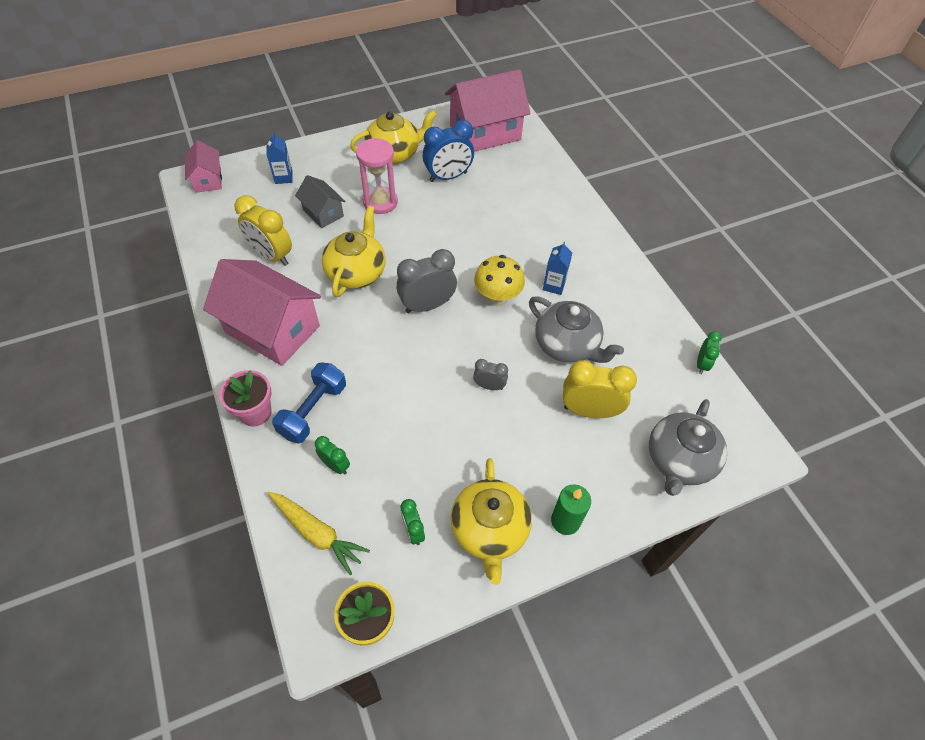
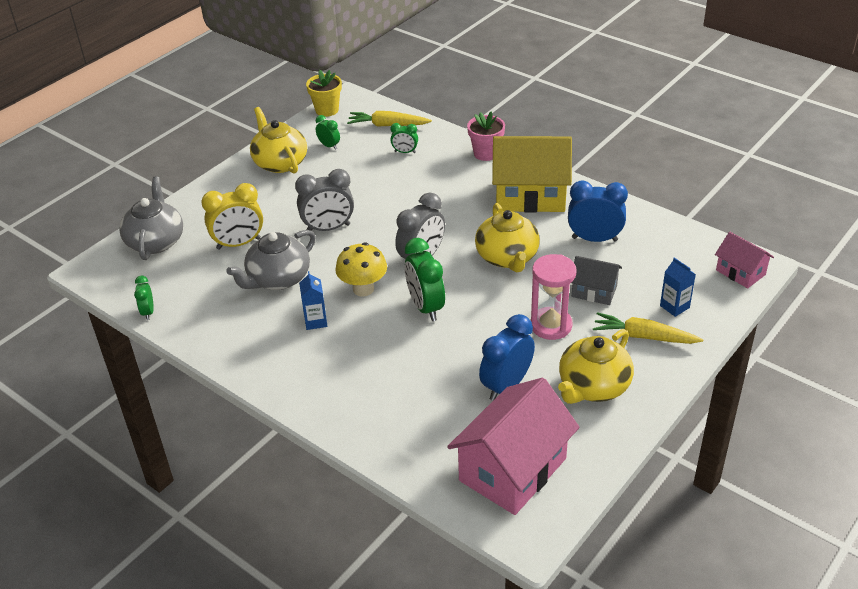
camera: 155 degrees right, 15 degrees down
pink house [203,259,321,366] -> yellow house [492,136,572,213]
yellow clock [235,195,292,266] -> blue clock [568,180,628,242]
blue dumbbell [272,362,346,444] -> none
grey clock [473,359,508,390] -> grey clock [295,169,354,231], size x1.86
grey teapot [529,296,624,363] -> grey teapot turned 60 degrees counterclockwise [226,230,316,290]
green candle [551,485,591,535] -> none
none -> green clock [405,238,445,321]
none -> yellow carrot [593,312,703,344]

